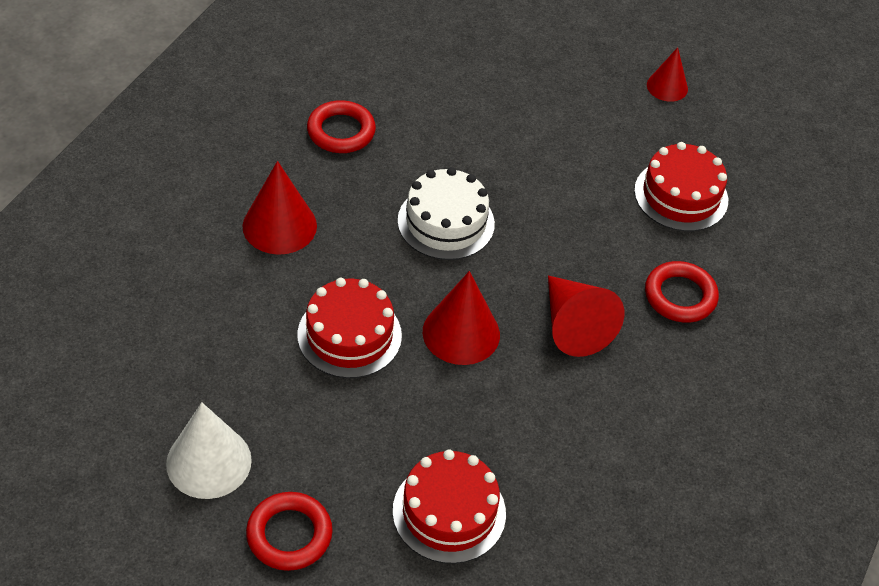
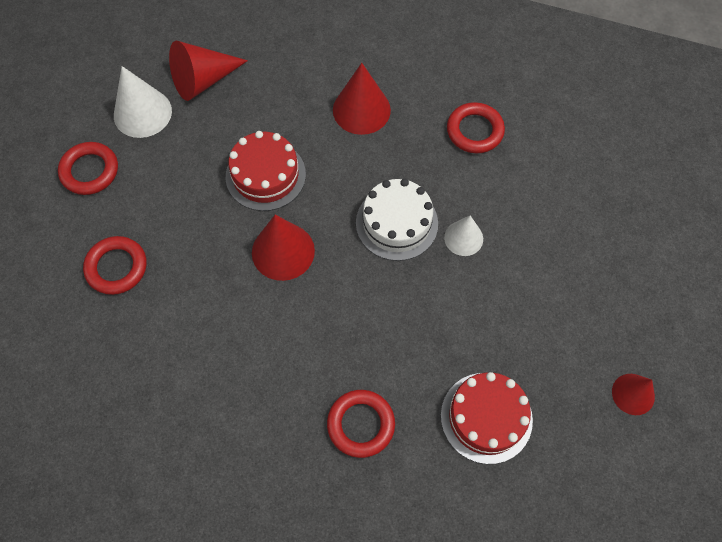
camera: 85 degrees right, 15 degrees up
red cake [393,449,506,564] -> red ring [83,236,146,295]
red cone [548,276,624,357] -> red cone moved to [169,41,248,101]
none -> white cone [444,215,483,256]

